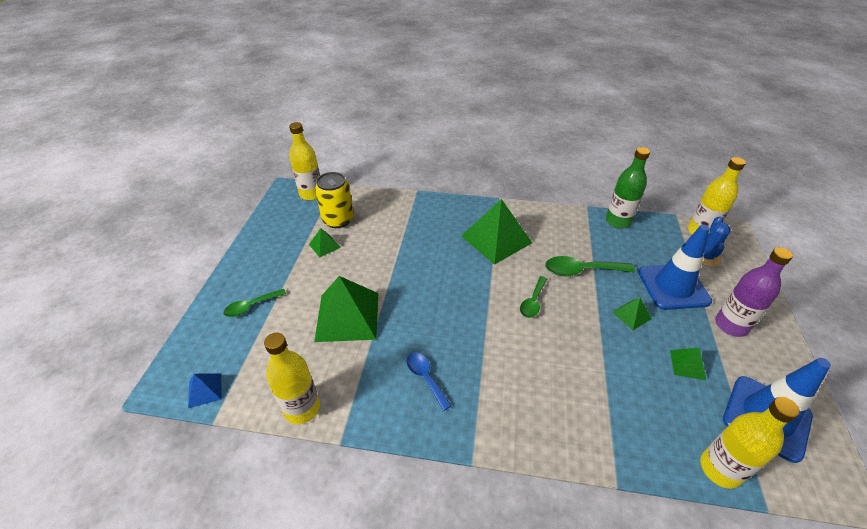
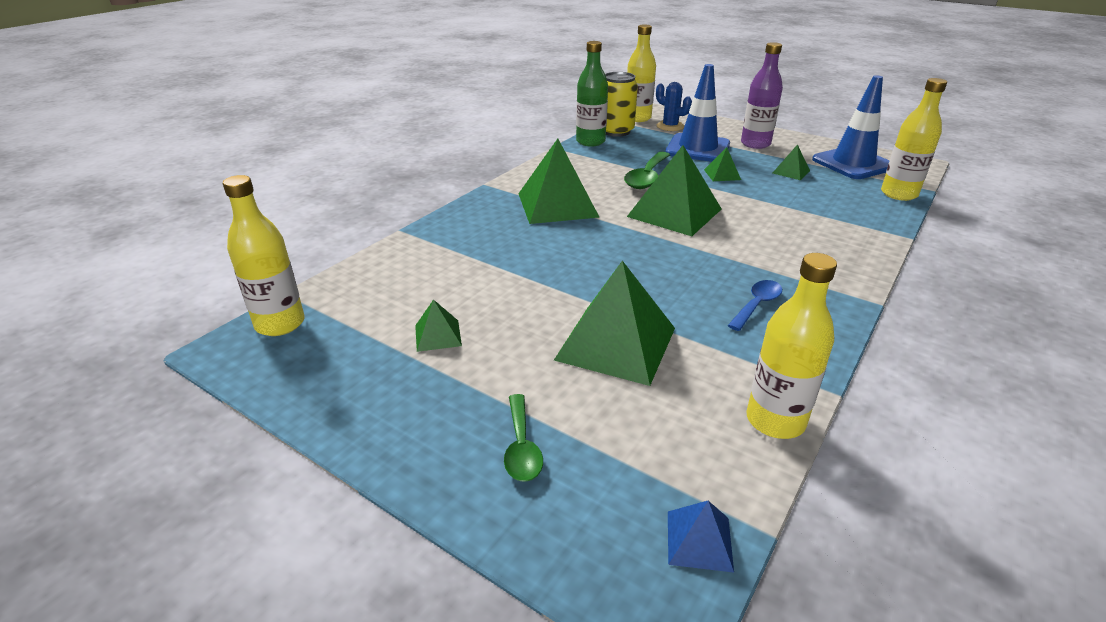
camera: 65 degrees left, 10 degrees down
yellow can [315,172,354,228] -> yellow can moved to [605,72,638,137]
blue spoon [406,353,451,411] -> blue spoon turned 135 degrees clockwise [728,280,782,331]
green spoon [520,276,547,318] -> green pyramid [627,145,722,236]

